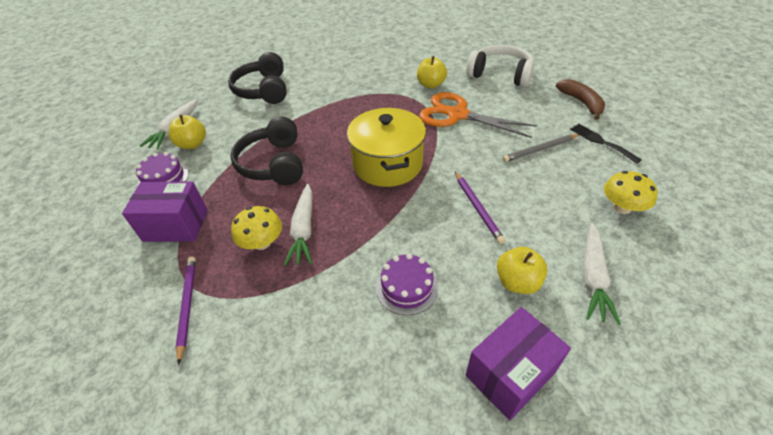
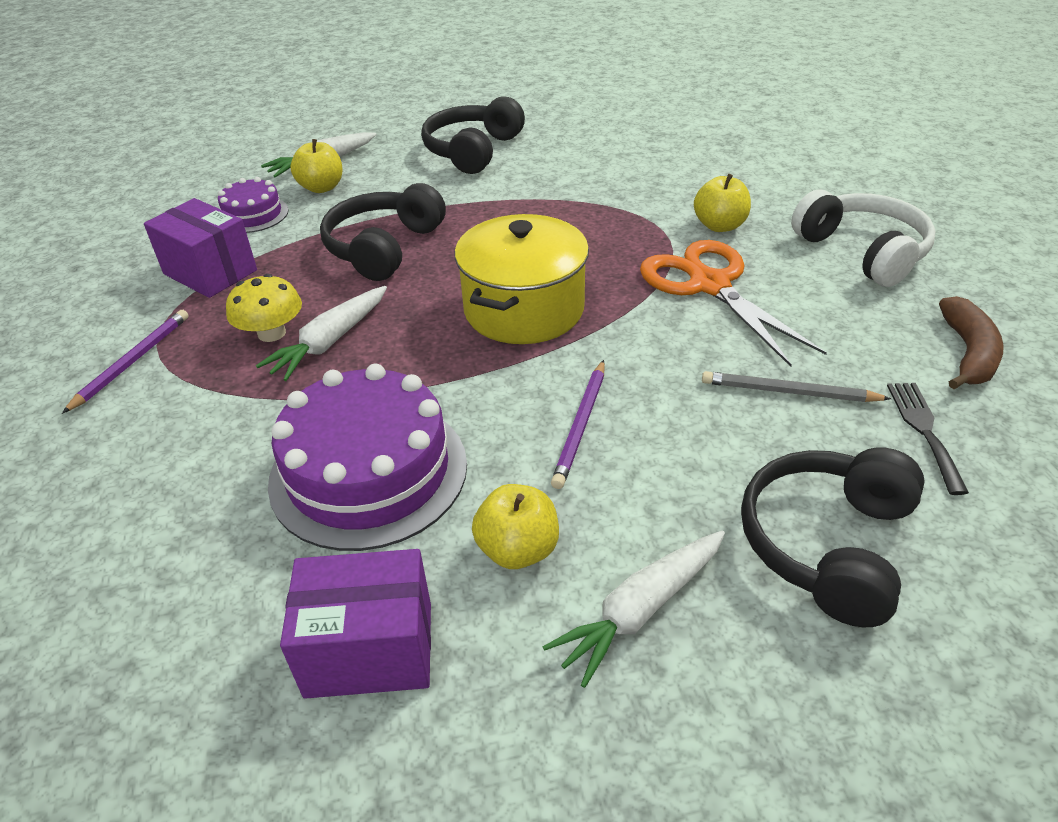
camera: 35 degrees right, 5 degrees down
purple cake [376,253,438,315] -> purple cake [268,364,467,551], size x1.93
yellow mushroom [604,171,658,214] -> black headphones [741,447,925,627]

